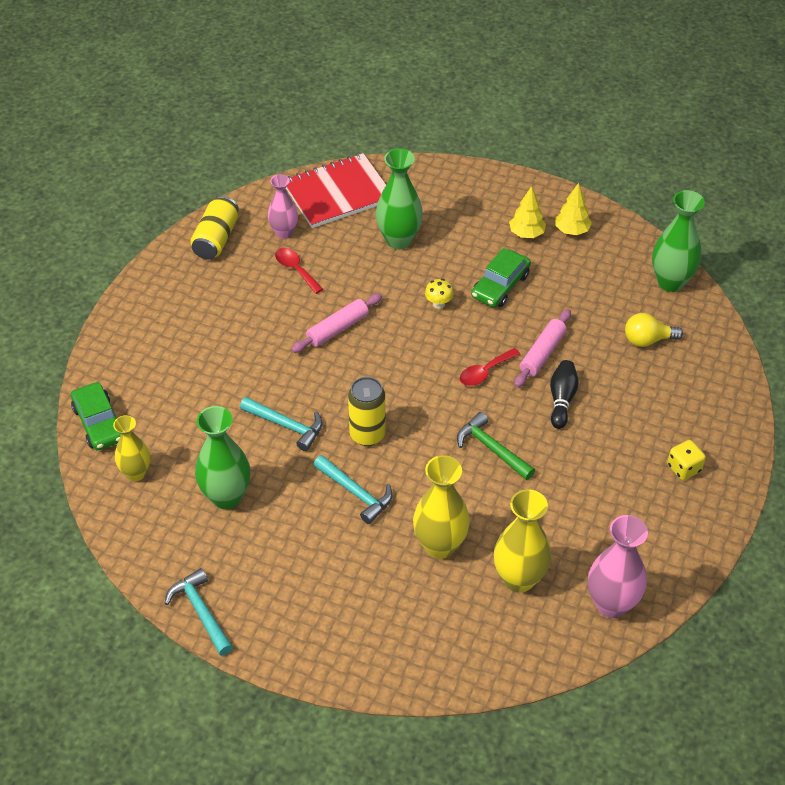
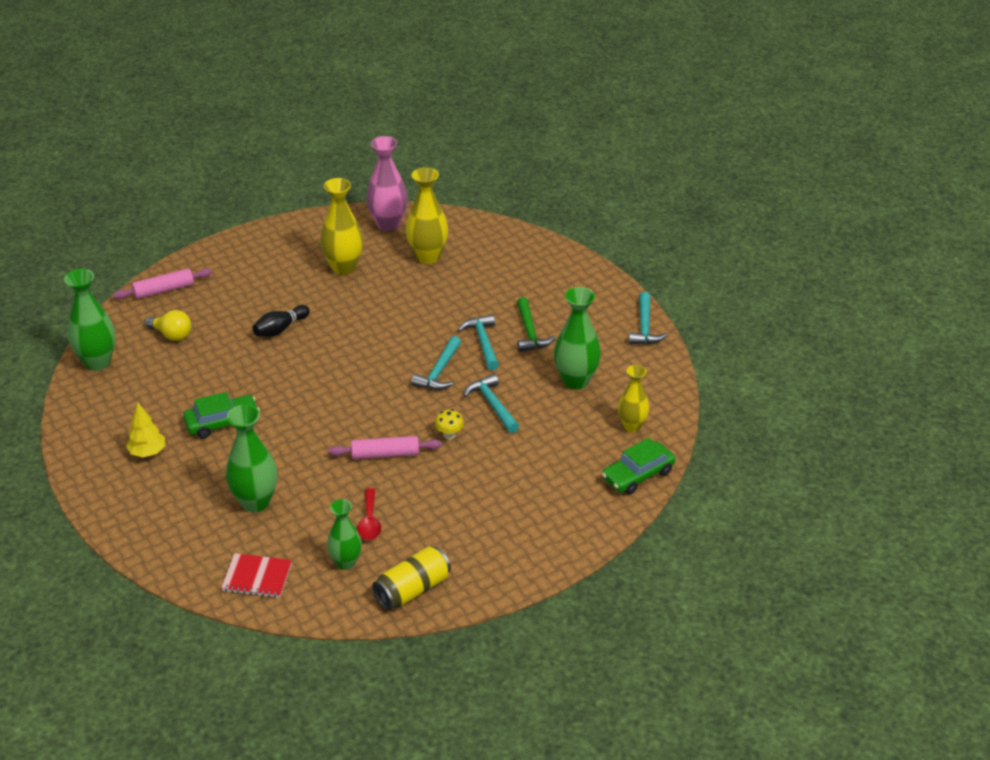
camera: 145 degrees left, 10 degrees down
green car [71,382,121,451] -> green car turned 135 degrees counterclockwise [602,438,676,495]
pink vase [268,174,298,239] -> green vase [327,499,362,570]
red notebook [286,153,386,228] -> red notebook [221,553,292,598], size x0.57
yellow can [348,377,386,446] -> turquoise hammer [411,336,461,390]
yellow vase [413,455,470,559] -> yellow vase moved to [320,178,363,275]
yellow mushroom [425,279,454,309] -> yellow mushroom moved to [435,409,464,440]
green hammer [457,412,535,480] -> green hammer moved to [517,297,555,352]
red spoon [460,348,520,386] -> none
pink rolling pin [515,309,571,388] -> pink rolling pin moved to [113,268,212,299]
yellow tree [555,183,592,235] -> none
yellow dice [667,440,706,480] -> none

